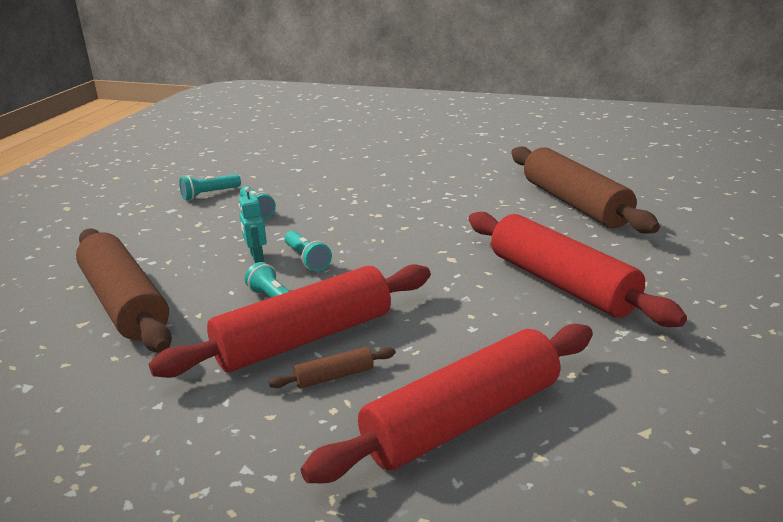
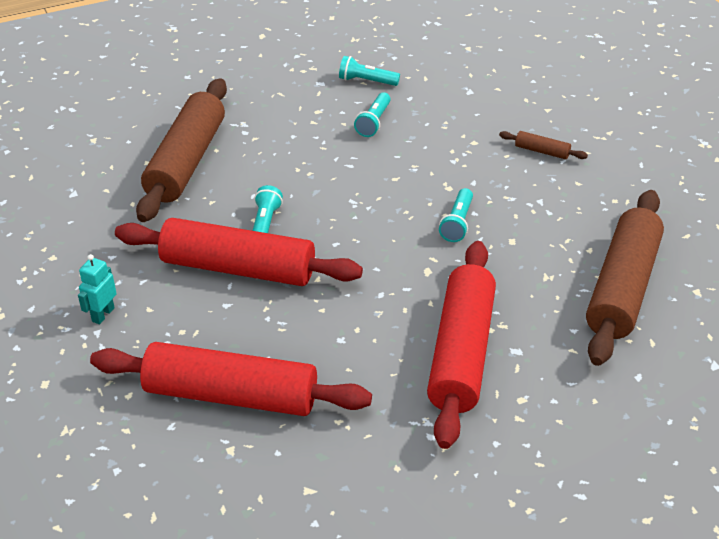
camera: 45 degrees right, 15 degrees up
turquoise robot [239,187,267,263] -> turquoise robot moved to [78,254,117,324]
brown rolling pin [269,347,396,388] -> brown rolling pin moved to [499,131,588,159]
turquoise flashlight [284,231,332,271] -> turquoise flashlight moved to [439,188,473,242]

